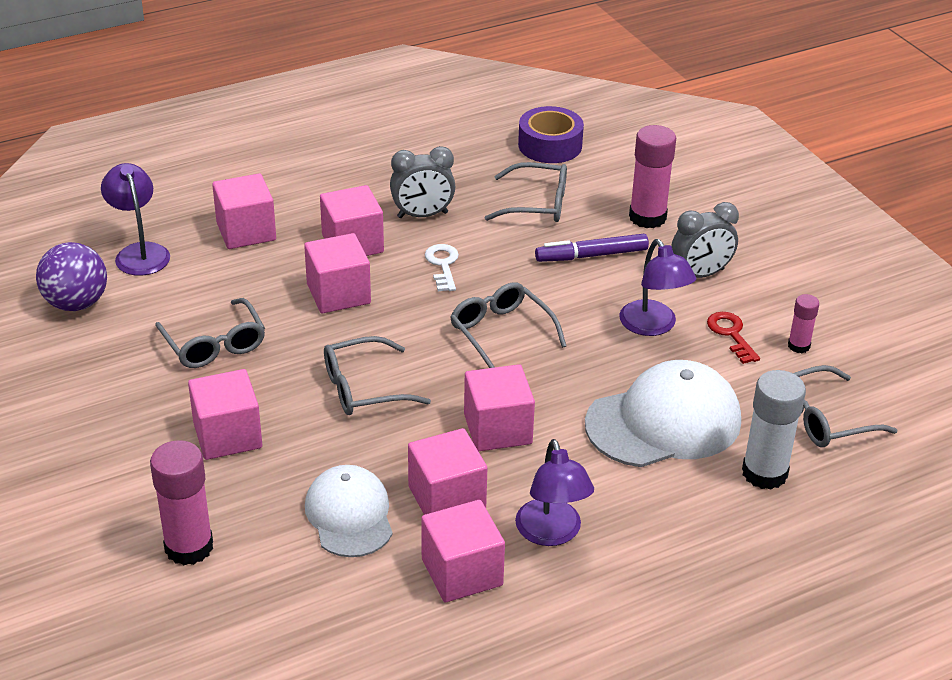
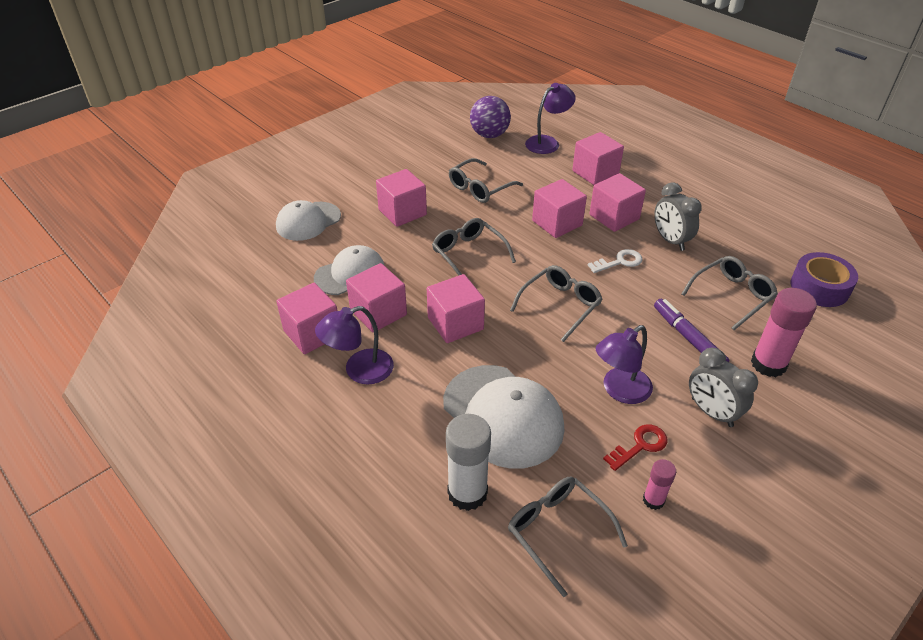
camera: 75 degrees right, 5 degrees up
pink glue stick [150,440,213,565] -> white cap [276,200,341,241]
grey glasses [484,162,567,222] -> grey glasses turned 120 degrees counterclockwise [682,256,778,330]

